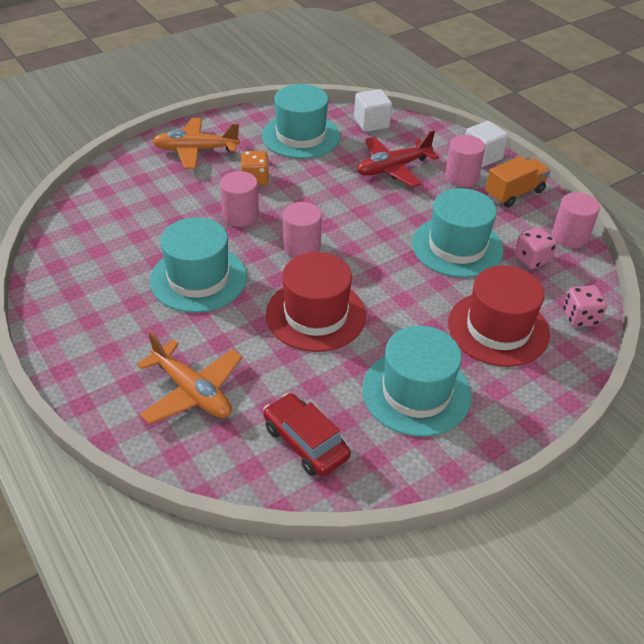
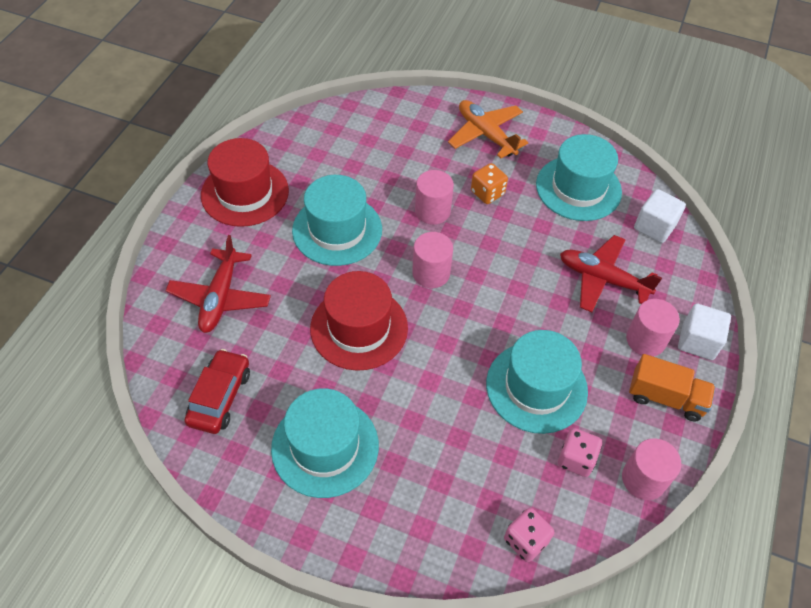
camera: 55 degrees right, 10 degrees up
orange plane [137,332,242,424] -> red plane [166,235,271,333]
red hat [448,266,550,367] -> red hat moved to [201,138,289,227]

